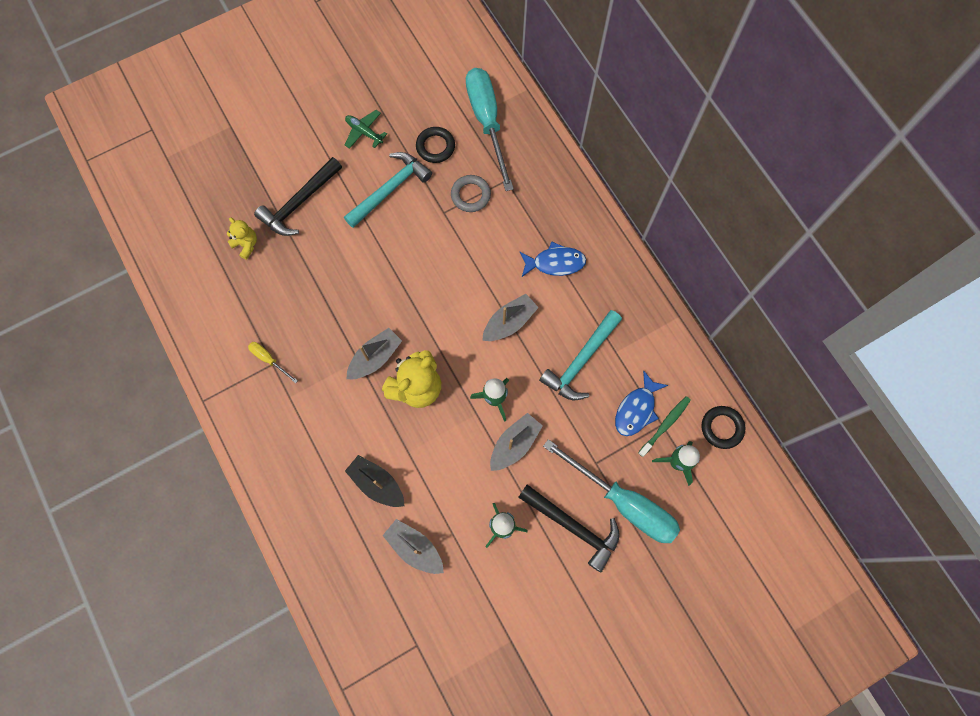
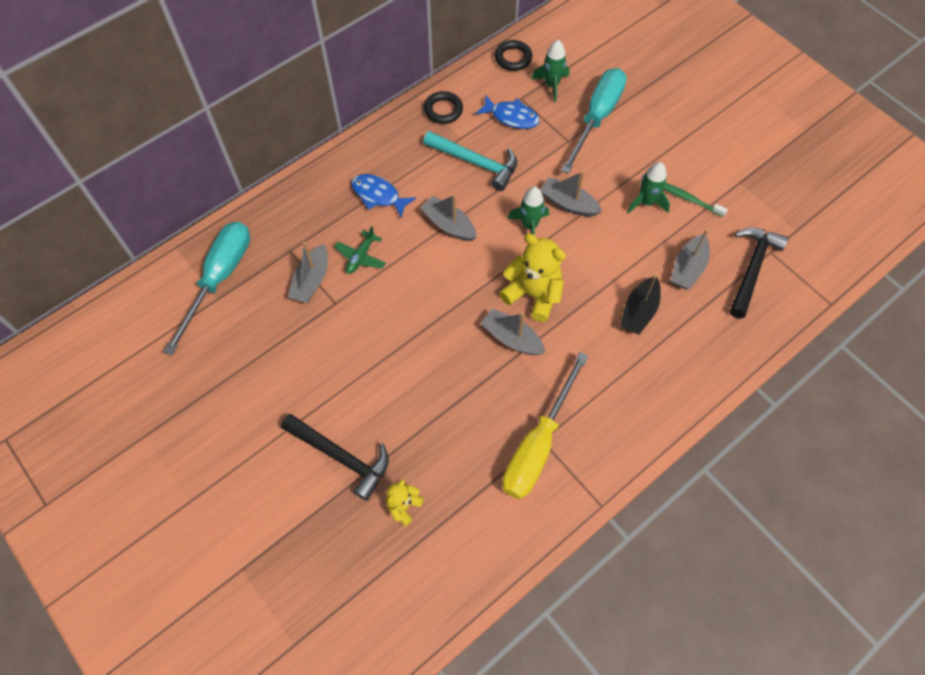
camera: 100 degrees left, 10 degrees down
yellow screwdriver [248,342,298,383] -> yellow screwdriver [502,352,589,499], size x2.38
turquoise hammer [344,152,432,228] -> none
green plane [345,110,387,149] -> green plane moved to [334,226,385,274]
black ring [416,127,455,163] -> black ring moved to [424,91,463,124]
grey ring [451,175,491,212] -> grey boat [288,242,328,303]
turquoise screwdriver [466,68,514,191] -> turquoise screwdriver turned 135 degrees clockwise [163,222,250,356]
black hammer [518,485,620,572] -> black hammer moved to [730,228,789,318]
blue fish [519,241,586,277] -> blue fish turned 45 degrees counterclockwise [352,174,416,218]
green toothbrush [638,396,691,457] -> green toothbrush moved to [664,183,728,217]

